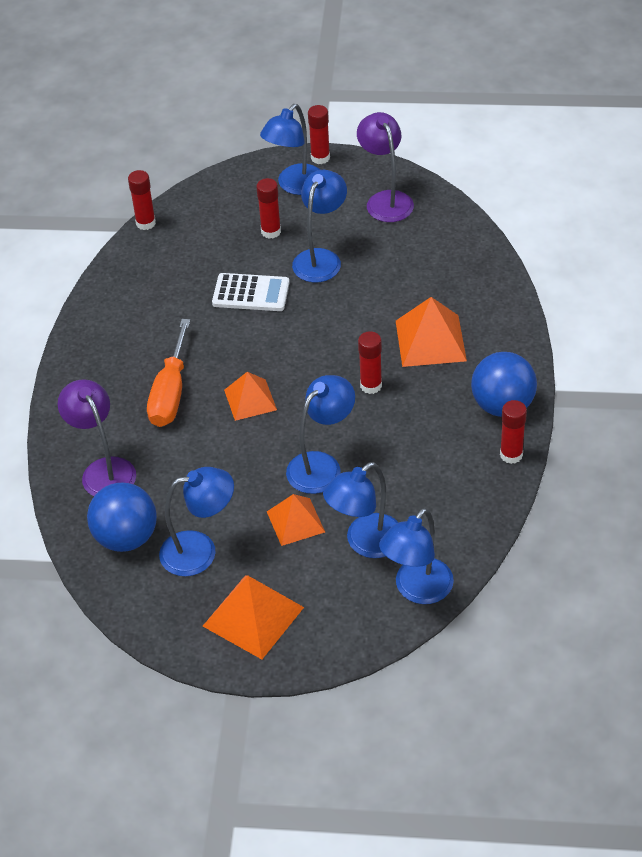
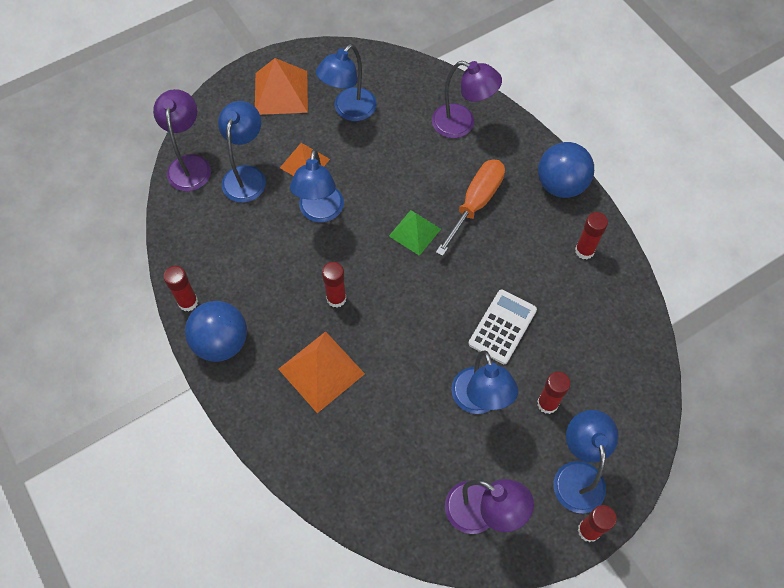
camera: 140 degrees right, 15 degrees up
blue ball [87,483,157,552] -> blue ball moved to [538,142,594,198]
red glue stick [128,170,156,230] -> red glue stick moved to [575,212,608,260]
orange screwdriver [147,319,190,427] -> orange screwdriver turned 60 degrees clockwise [436,159,505,256]
white calculator [212,273,289,311] -> white calculator turned 150 degrees clockwise [468,289,537,364]
orange pyramid [224,372,277,421] -> green pyramid [389,210,441,256]
blue lamp [379,508,454,604] -> purple lamp [153,89,211,191]

